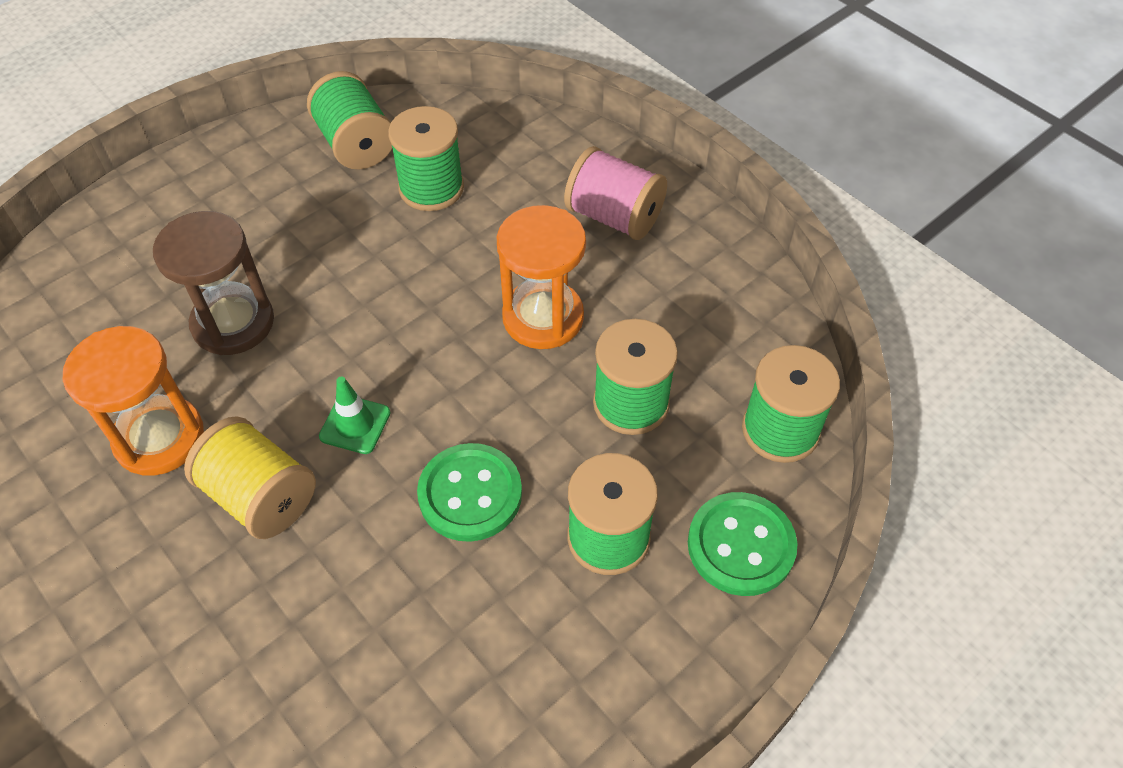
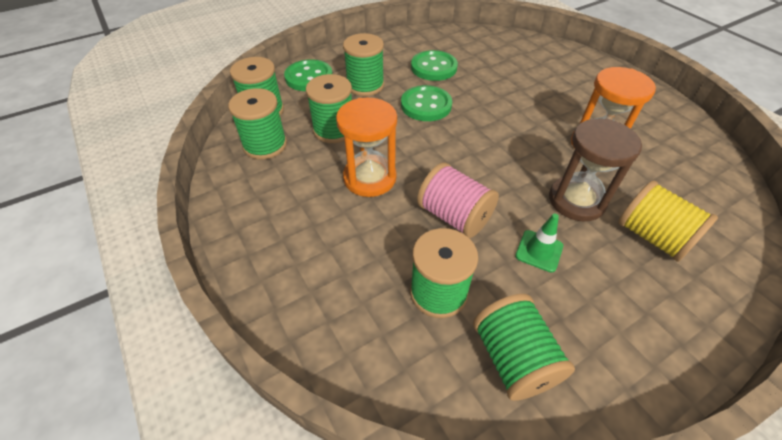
camera: 170 degrees left, 5 degrees down
yellow spool [184,416,316,539] -> yellow spool moved to [618,180,718,262]
green traffic cone [319,376,391,454] -> green traffic cone moved to [515,214,563,272]
pink spool [564,146,667,240] -> pink spool moved to [417,162,499,238]
none -> green spool [228,88,287,160]
none -> green button [411,50,458,81]

